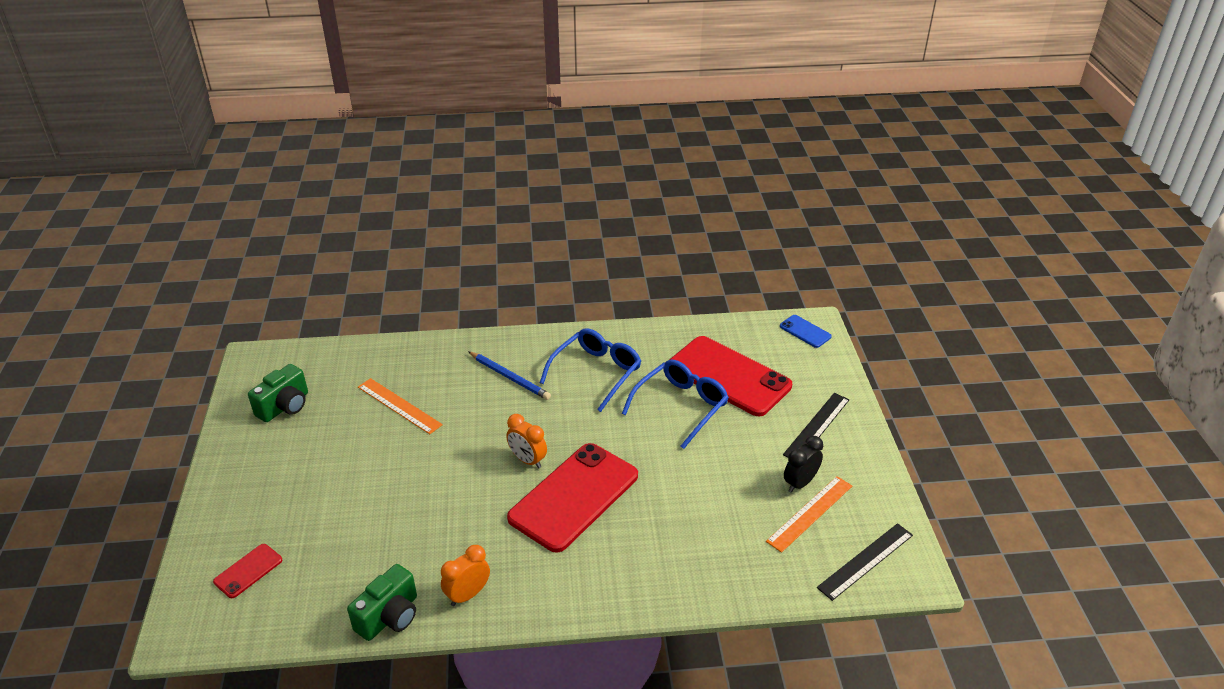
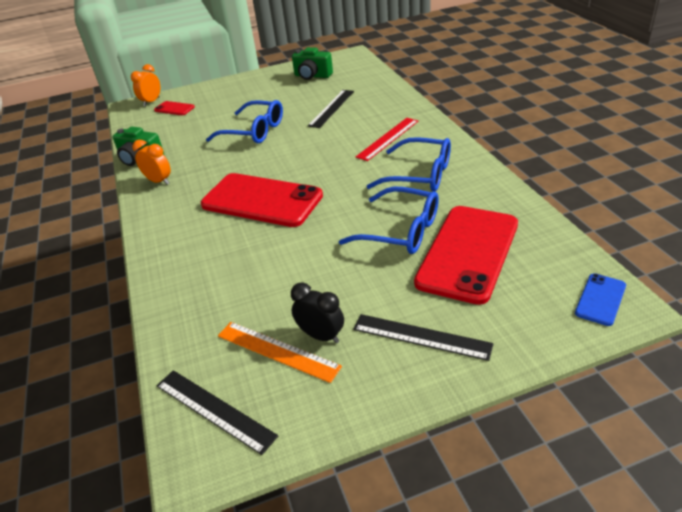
camera: 80 degrees right, 0 degrees up
orange ruler [358,378,443,434] -> black ruler [308,90,354,128]
blue pencil [468,351,551,400] -> red ruler [356,118,418,161]
orange clock [506,414,547,468] -> orange clock moved to [131,64,160,106]
none -> blue glasses [206,100,283,144]

